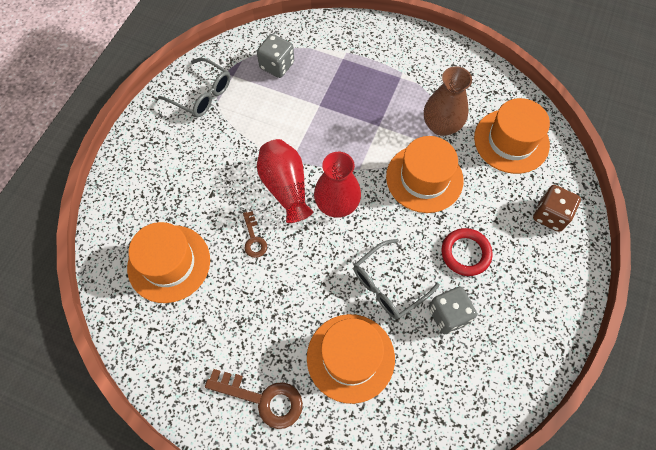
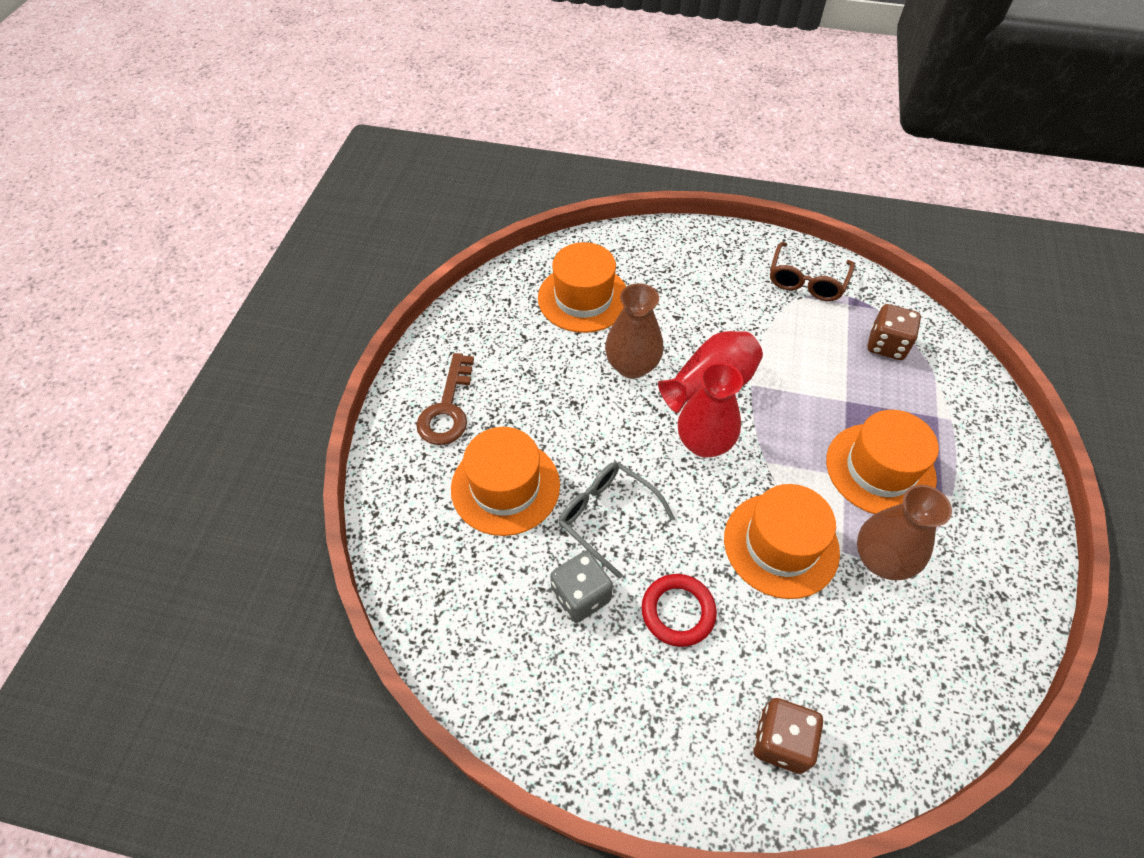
camera: 80 degrees right, 10 degrees down
grey glasses [158,58,231,117] -> brown glasses [770,242,855,301]
brown key [243,211,267,258] -> brown vase [605,283,663,379]
grey dice [257,34,294,78] -> brown dice [868,304,921,360]
orange hat [474,98,550,174] -> orange hat moved to [826,410,939,514]

